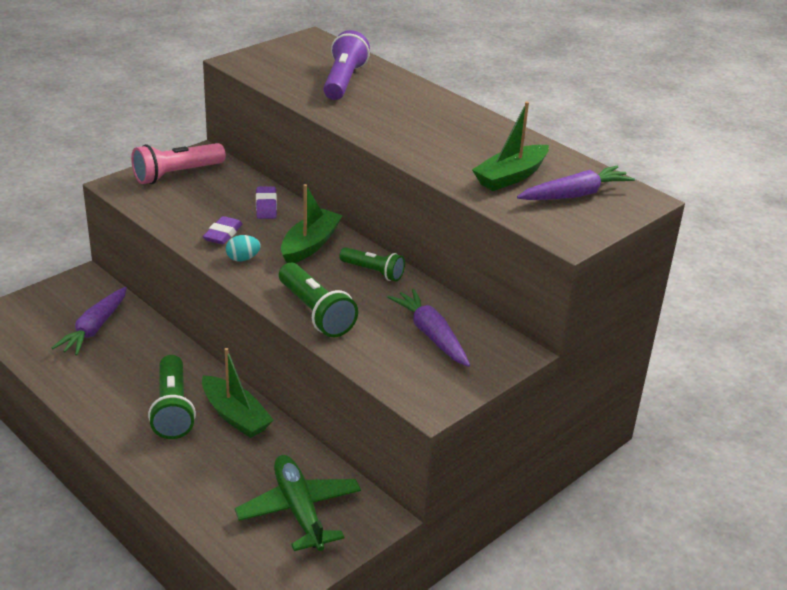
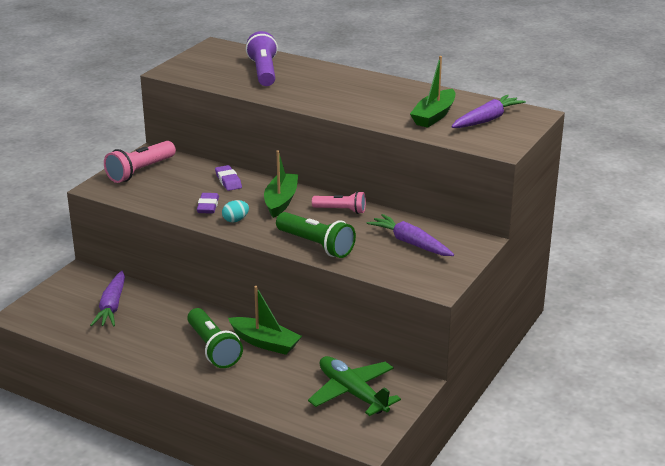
camera: 15 degrees left, 5 degrees down
green flashlight [339,247,405,281] -> pink flashlight [312,191,366,214]

